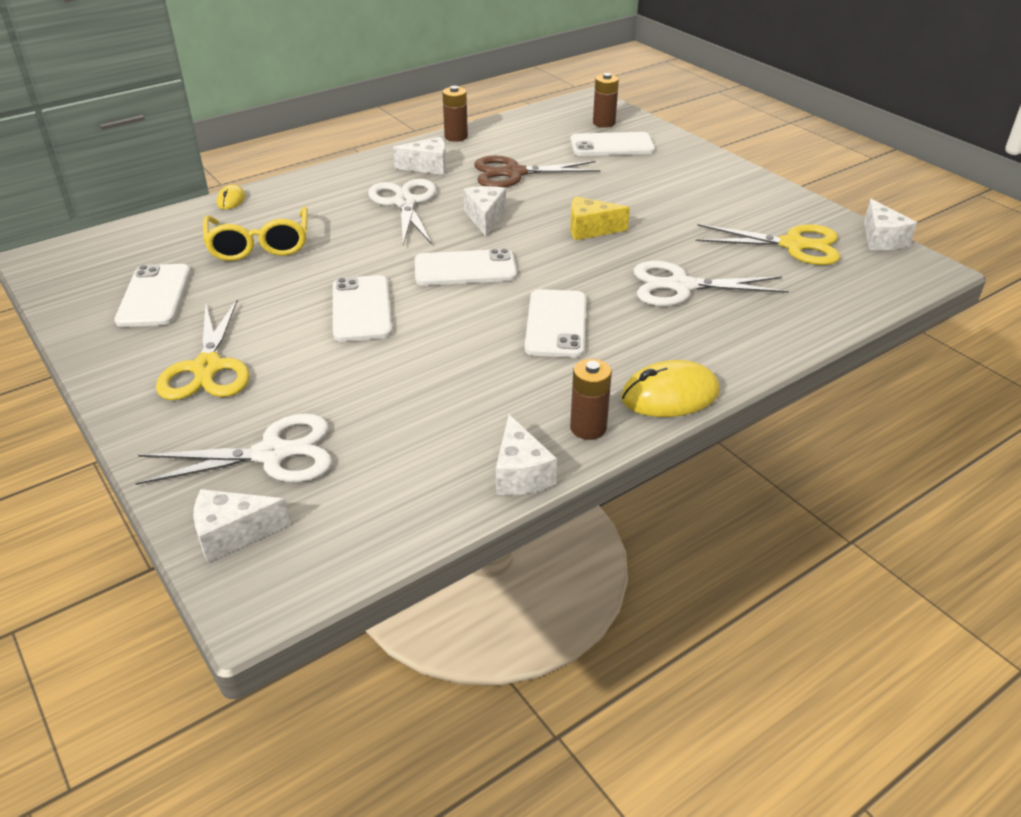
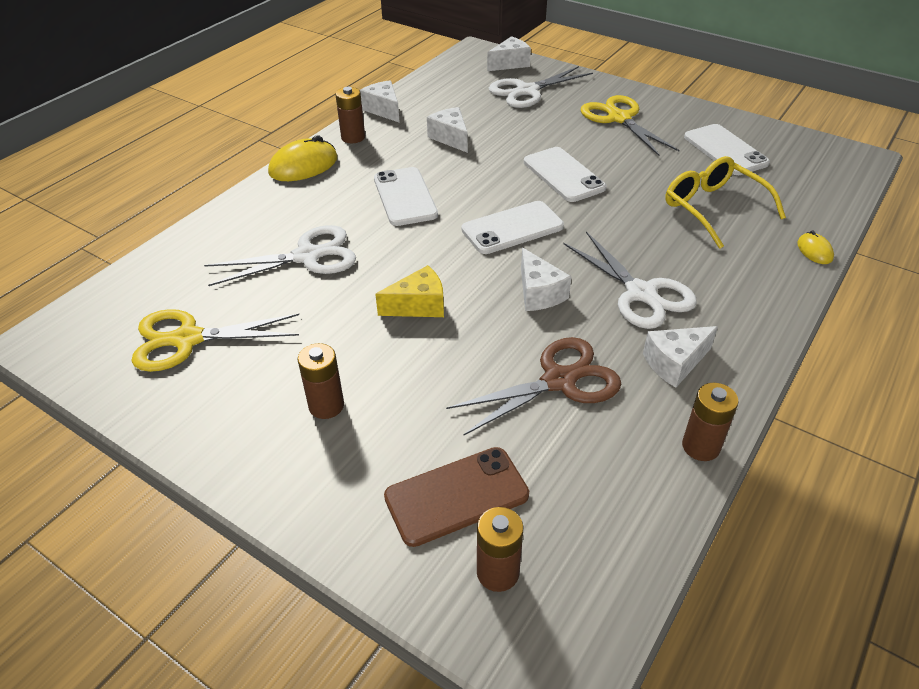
camera: 160 degrees right, 5 degrees up
white phone [570,132,655,156] -> brown phone [384,447,529,547]
white cheese [864,199,917,250] -> white cheese moved to [427,107,468,153]
none -> brown battery [297,343,344,419]

